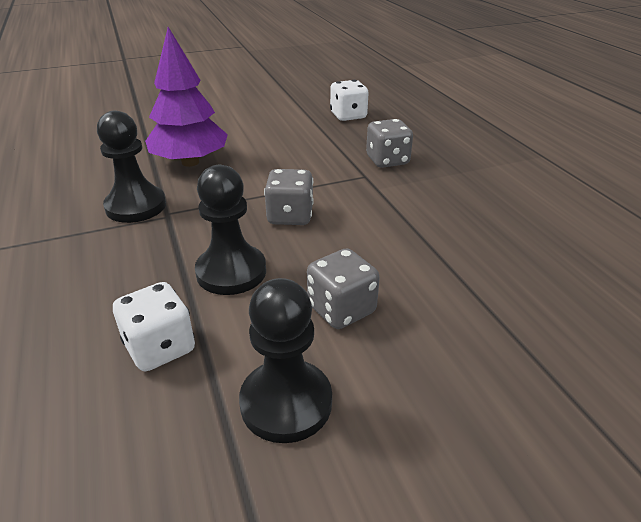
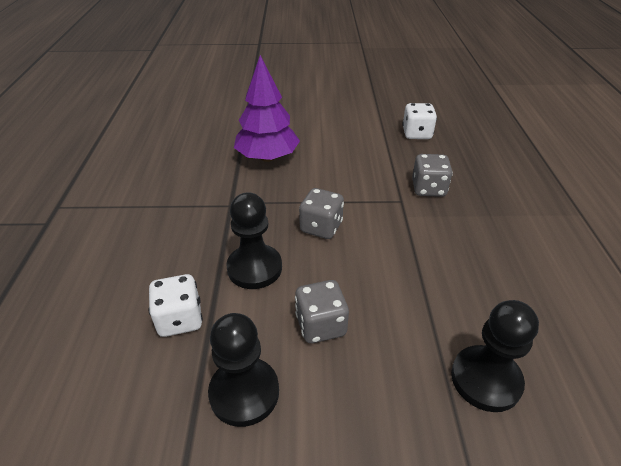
camera: 20 degrees right, 5 degrees up
black pawn [97,111,166,223] -> black pawn moved to [451,300,539,412]

